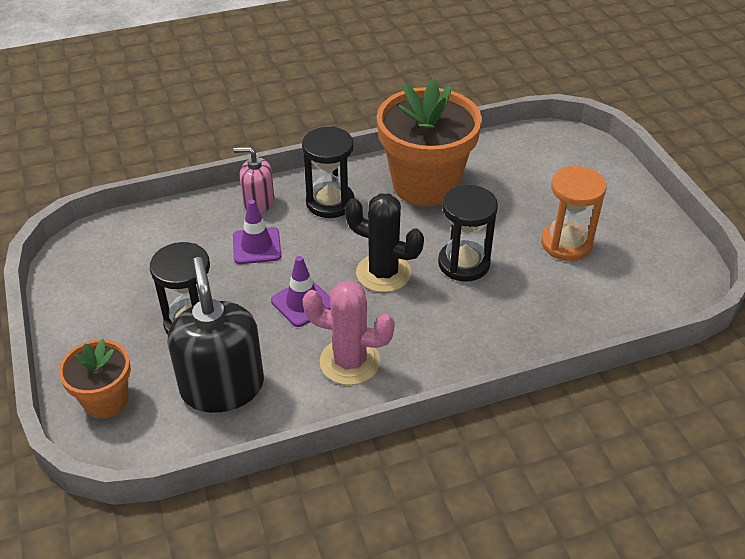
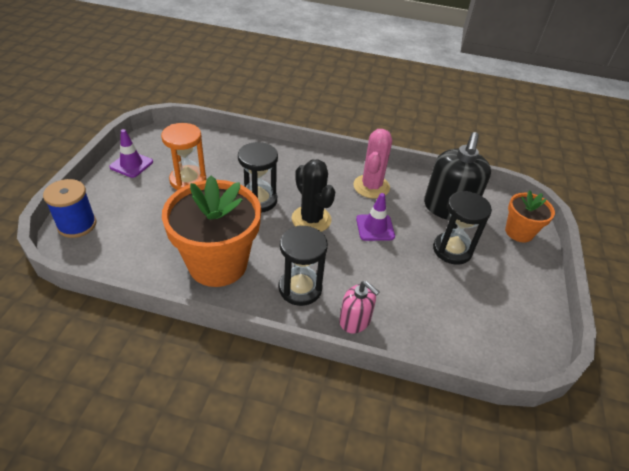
camera: 150 degrees left, 0 degrees up
purple traffic cone [233,200,281,264] -> purple traffic cone moved to [109,129,153,178]
pink cactus [303,280,395,385] -> pink cactus turned 60 degrees clockwise [353,129,392,198]
none -> blue spool [43,179,96,238]

